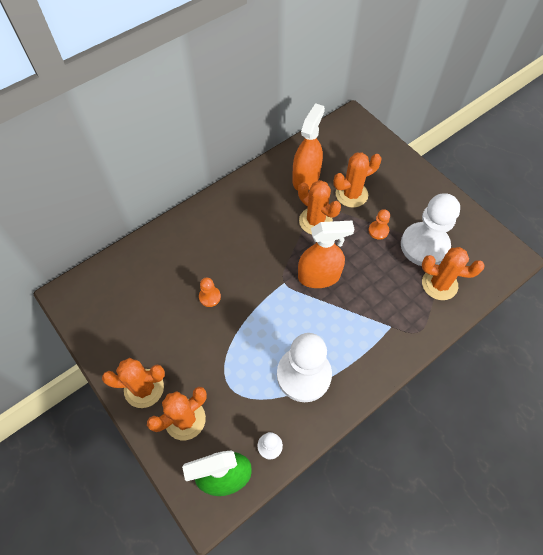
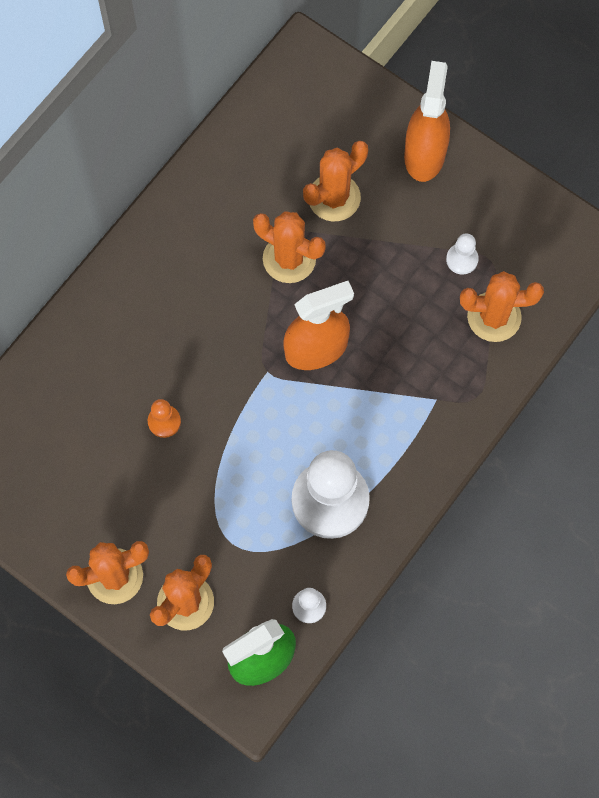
camera: 15 degrees left, 10 degrees up
orange spray bottle [293,103,325,191] -> orange spray bottle moved to [404,61,450,182]
orange pawn [368,209,390,240] -> none
white pawn [401,193,460,266] -> white pawn [446,233,479,275], size x0.43

